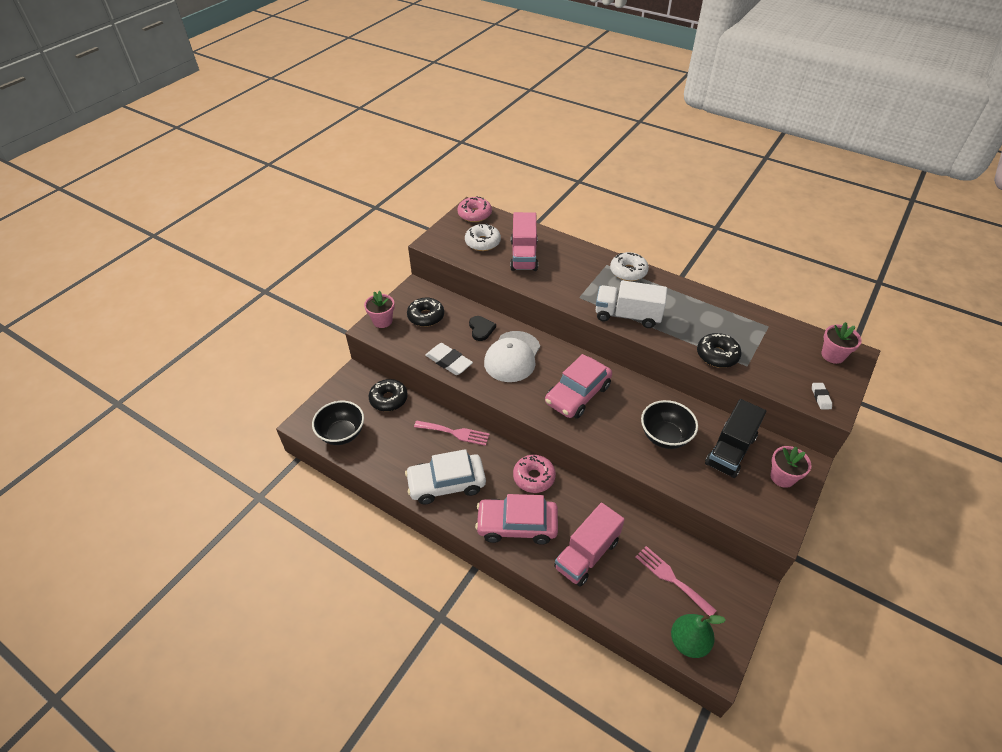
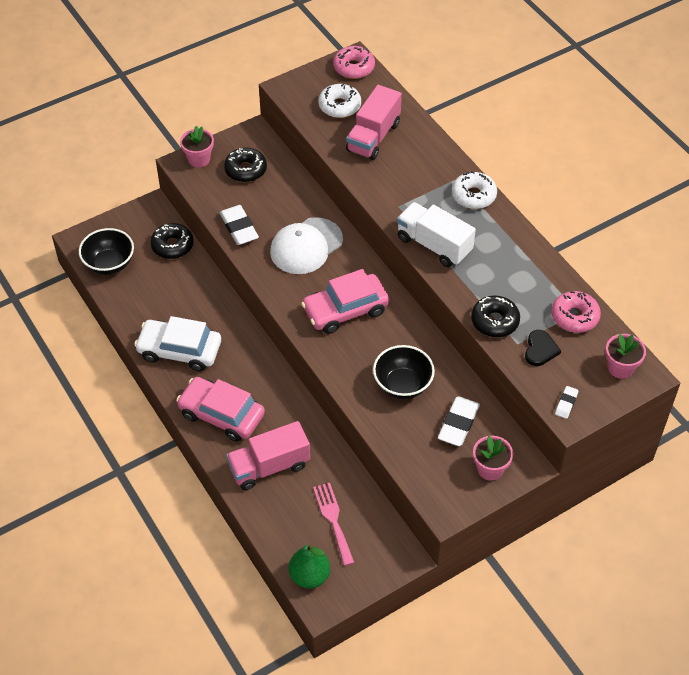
camera: 25 degrees right, 5 degrees up
pink fork [414,421,490,446] -> none
black heart [469,316,496,341] -> black heart moved to [525,330,561,366]
pink donut [513,455,556,493] -> pink donut moved to [551,291,601,333]
black truck [705,399,766,478] -> white eraser [438,396,480,446]

